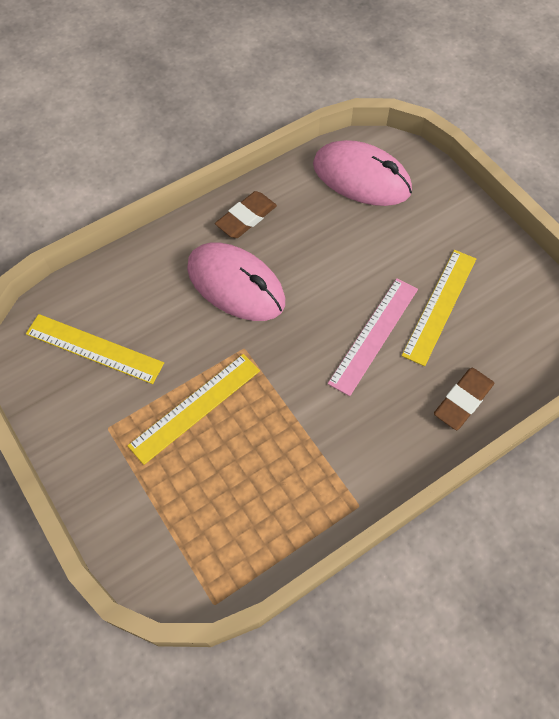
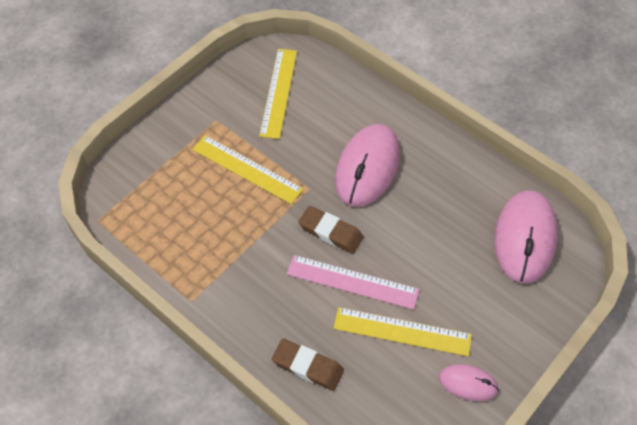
camera: 75 degrees right, 5 degrees down
brown eraser [215,191,277,238] -> brown eraser moved to [298,206,363,254]
none -> pink mouse [439,364,499,401]

